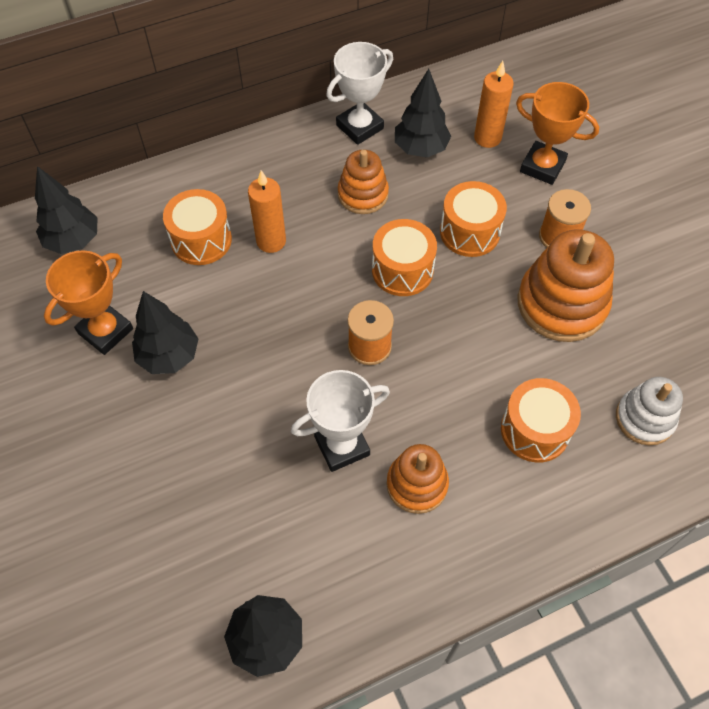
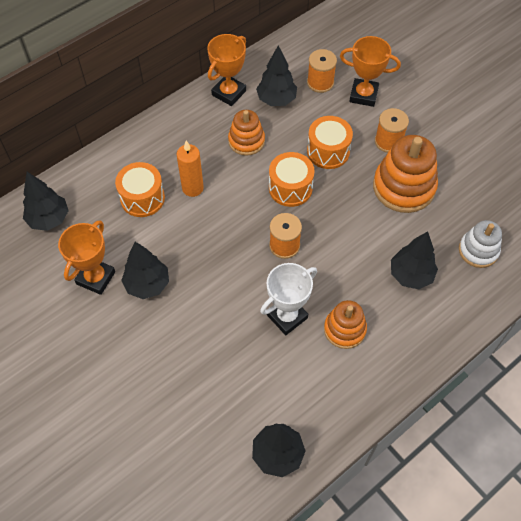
camera: 15 degrees left, 0 degrees up
white trophy [326,42,393,145] -> orange trophy [207,34,246,106]
orange candle [474,61,514,148] -> orange spool [307,49,337,93]
orange drum [501,378,581,463] -> black tree [391,231,438,289]

